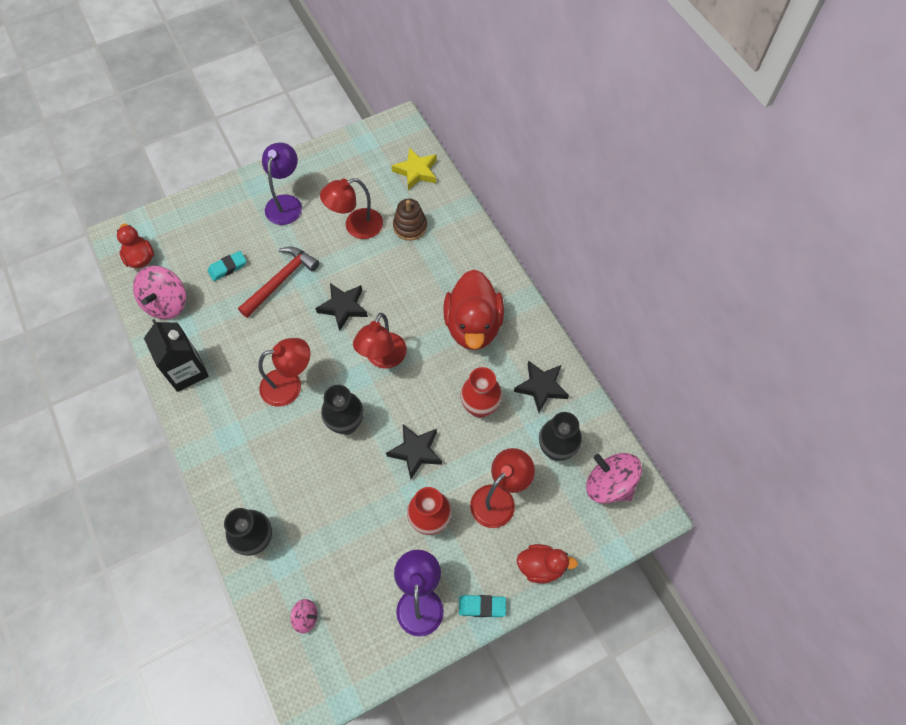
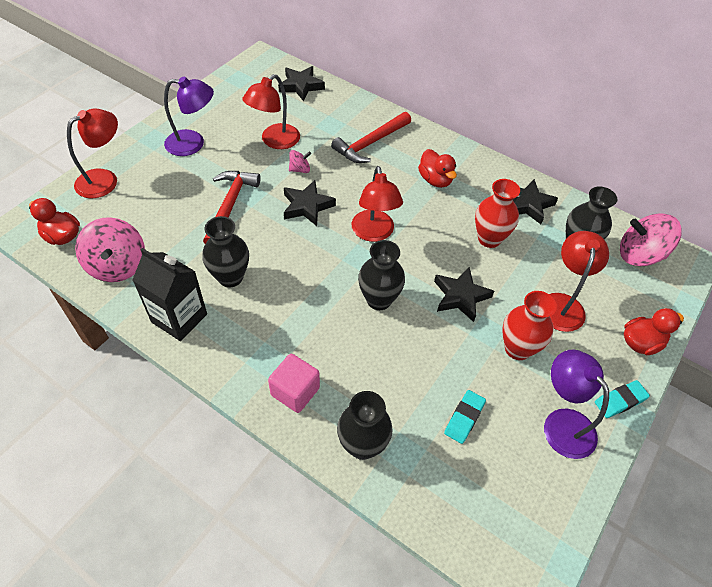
camera: 30 degrees left, 10 degrees down
turquoise eraser [208,251,246,281] -> turquoise eraser moved to [444,390,486,444]
red lamp [258,338,310,407] -> red lamp moved to [67,108,118,198]
purple lamp [262,142,302,225] -> purple lamp turned 105 degrees clockwise [164,77,214,156]
pink spinning top [290,599,318,634] -> pink spinning top moved to [289,150,311,173]
yellow star [392,147,437,190] -> black star [278,66,325,101]
brown stacking toy [393,198,427,241] -> none
red duck [443,270,504,350] -> red duck [418,149,457,188], size x0.55
none -> black vase [202,216,249,288]
none -> pink cube [268,354,320,413]
none -> red hammer [331,112,411,163]

